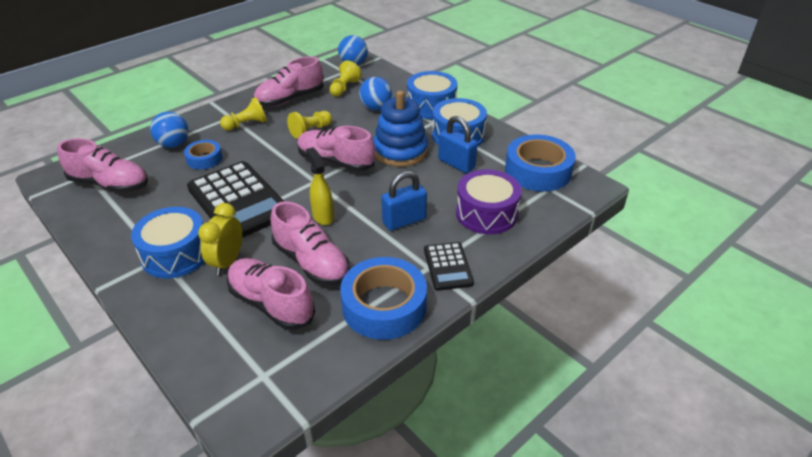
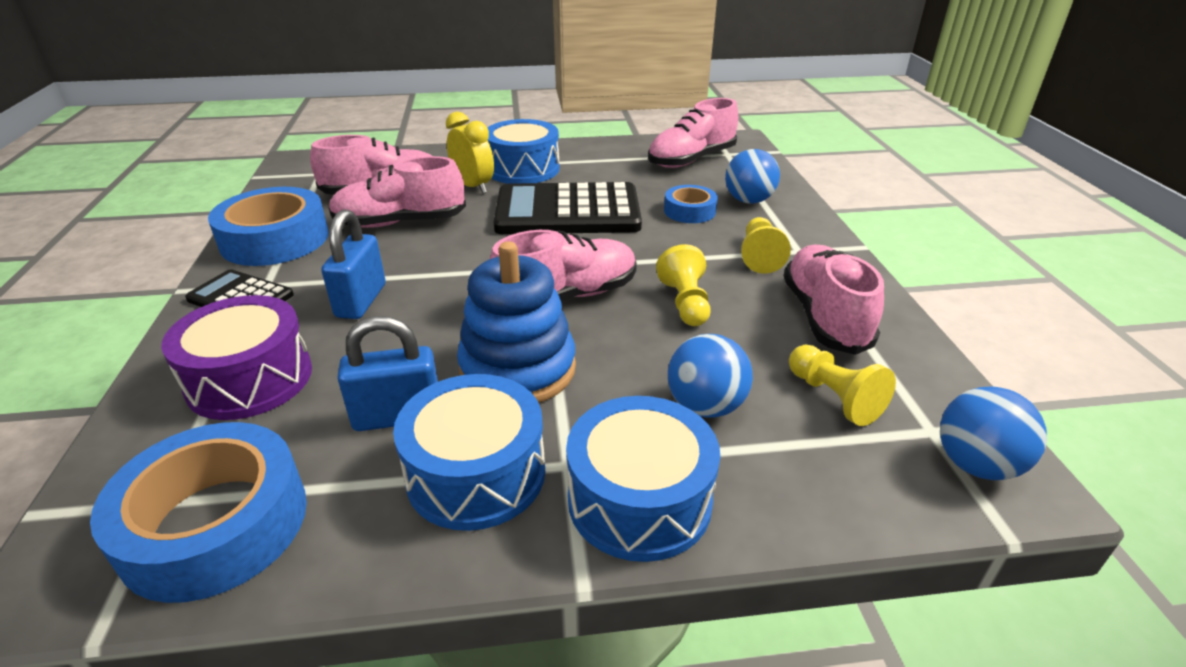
camera: 125 degrees right, 5 degrees down
yellow spray bottle [306,147,334,225] -> none

